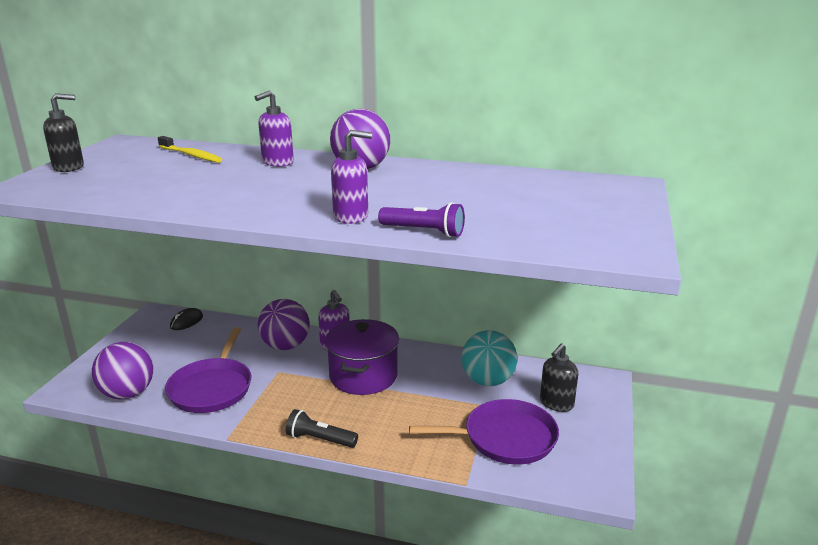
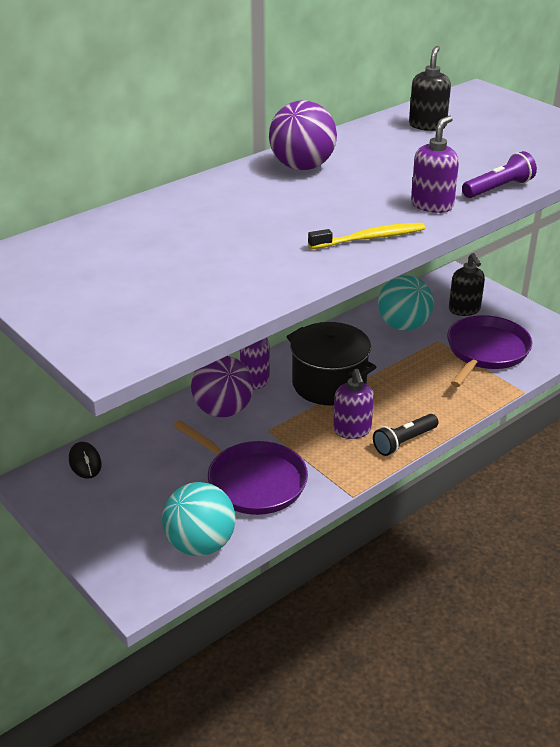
camera: 55 degrees left, 10 degrees up
black soap dispenser [43,93,84,172] -> black soap dispenser moved to [409,46,451,131]
purple ball [92,342,153,399] -> turquoise ball [162,482,235,556]
yellow toothbrush [158,136,222,163] -> yellow toothbrush moved to [308,223,425,249]
purple soap dispenser [255,90,294,167] -> purple soap dispenser moved to [333,369,374,439]
purple pot [325,319,399,395] -> black pot [287,322,376,405]

